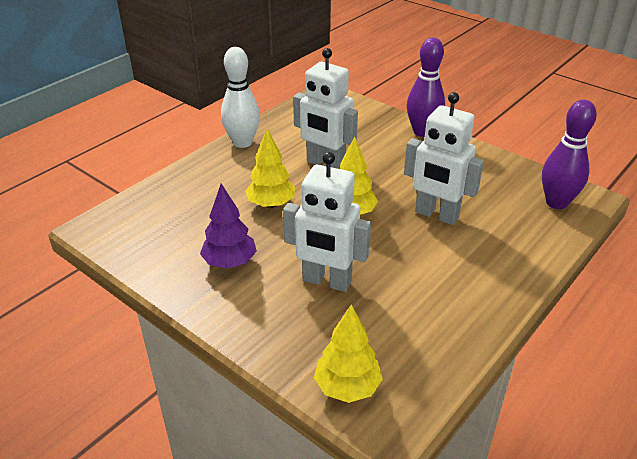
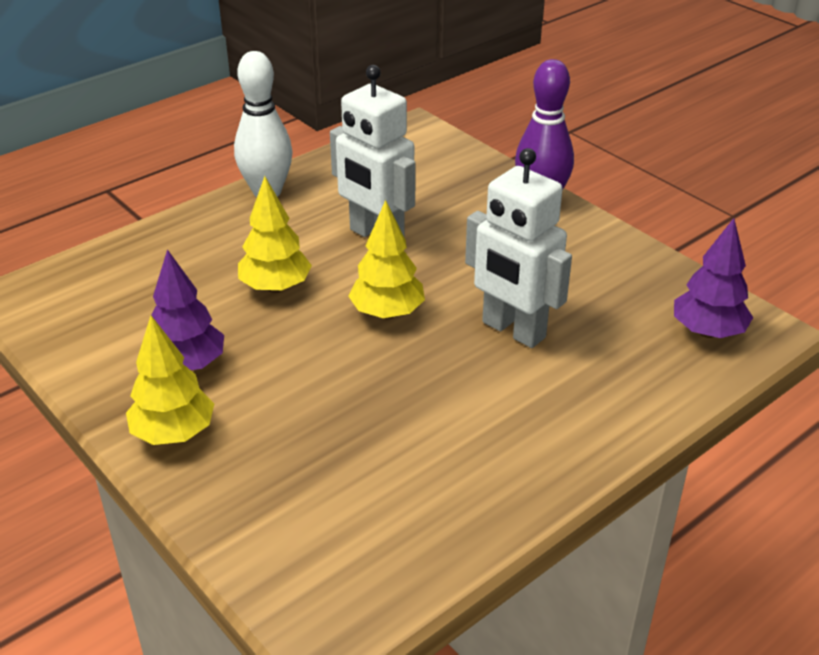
camera: 10 degrees right, 0 degrees up
white robot [283,152,371,292] -> none
yellow tree [314,304,383,403] -> yellow tree moved to [126,316,214,445]
purple bowling pin [542,100,597,209] -> purple tree [674,218,753,338]

